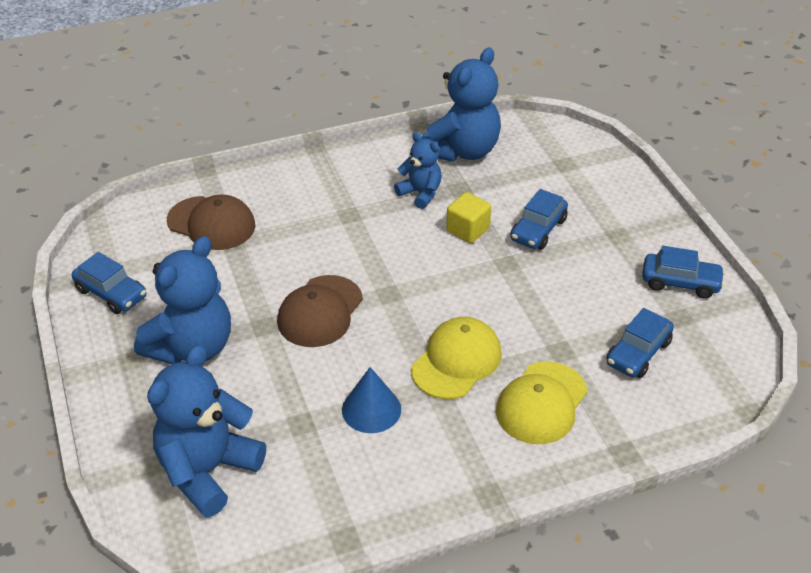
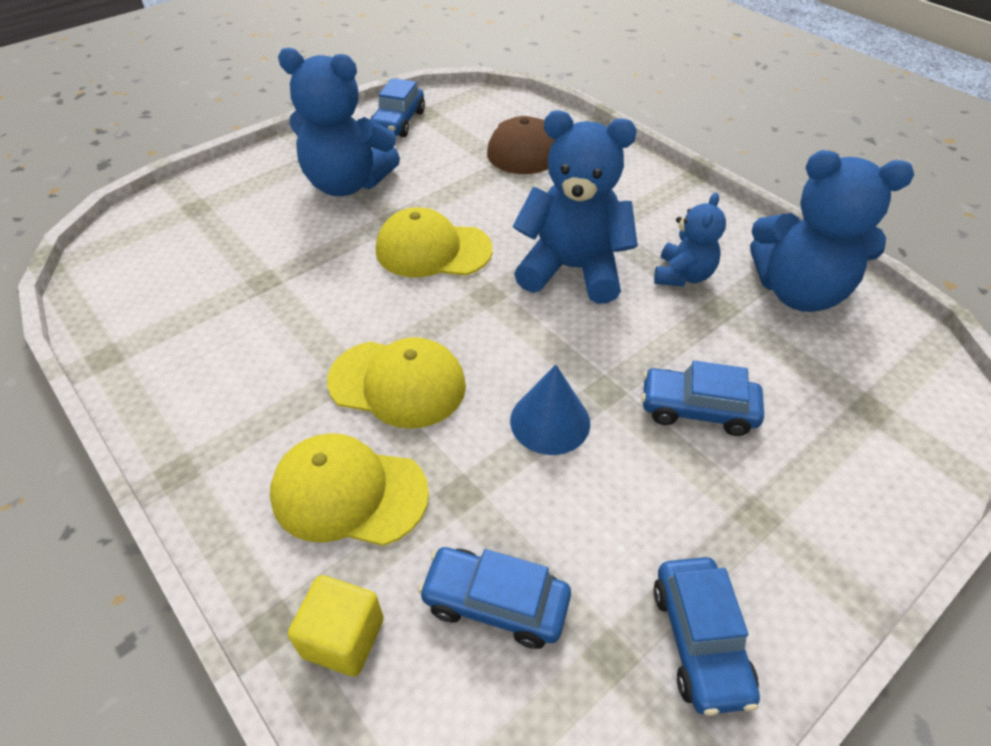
camera: 70 degrees right, 5 degrees up
blue teddy bear [147,345,266,517] -> blue teddy bear moved to [513,111,638,304]
brown cap [277,275,363,347] -> yellow cap [376,207,492,277]
blue cone [342,367,401,433] -> blue cone moved to [510,365,590,455]
yellow cube [446,192,491,243] -> yellow cube moved to [288,575,384,677]

